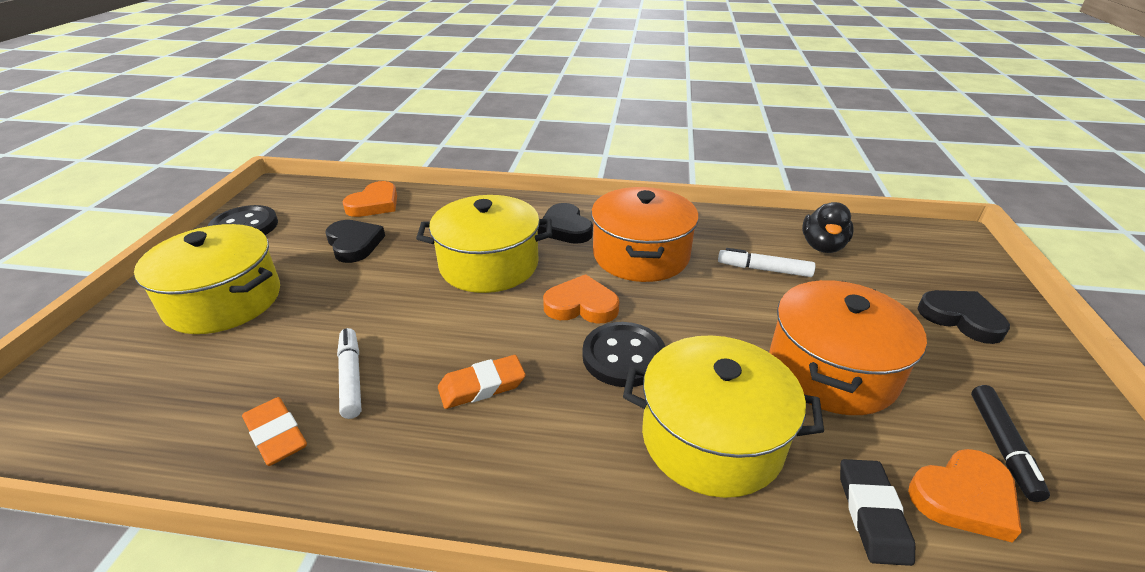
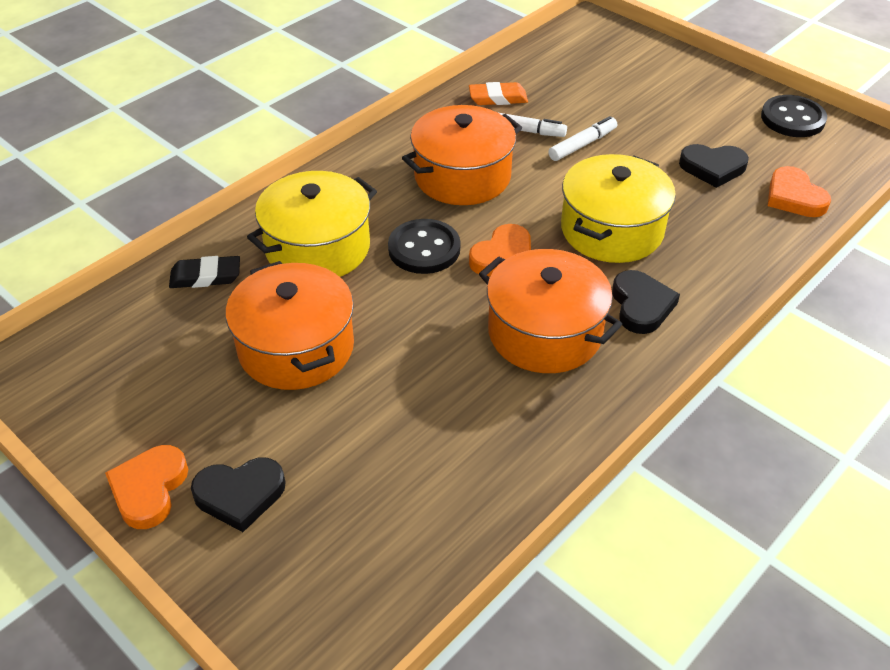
camera: 125 degrees right, 10 degrees up
yellow pot [134,224,280,334] -> none
orange eraser [438,355,526,409] -> orange pot [402,105,522,205]
black heart [538,203,593,244] -> black heart turned 75 degrees clockwise [612,270,680,334]
white marker [718,248,815,277] -> white marker moved to [548,116,617,161]
black duck [802,202,854,253] -> none
black eraser [840,459,915,566] -> black eraser turned 45 degrees counterclockwise [169,256,240,288]
orange heart [908,449,1022,543] -> orange heart moved to [105,445,188,529]
black marker [971,385,1050,502] -> none

